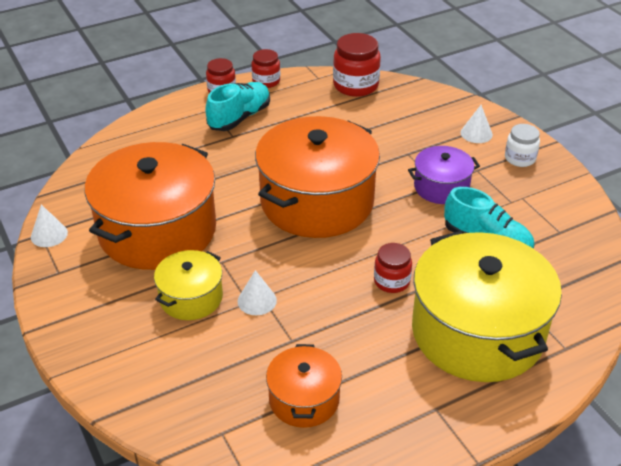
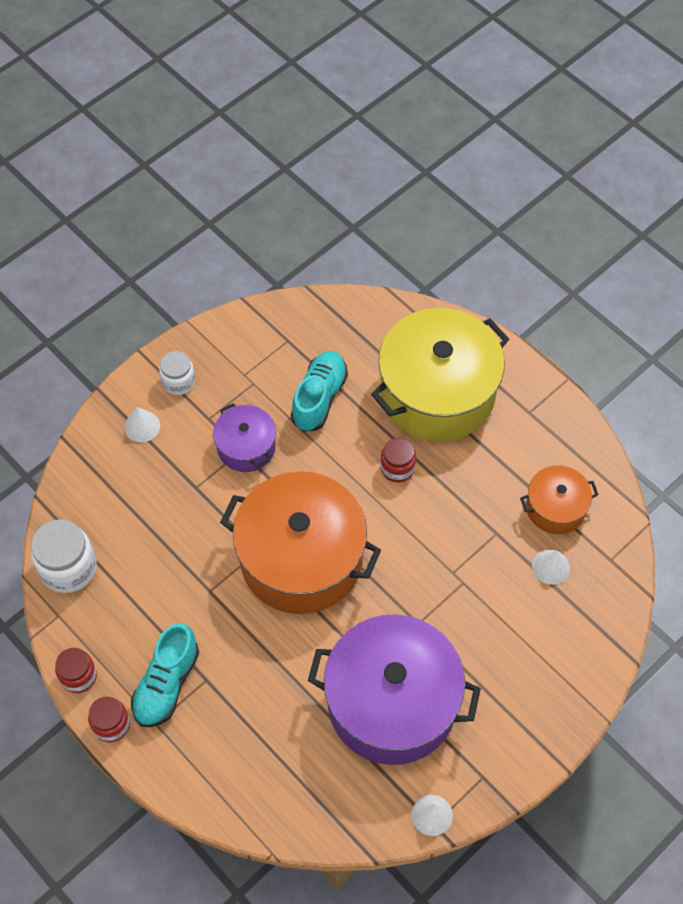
camera: 105 degrees left, 20 degrees up
orange pot [85,142,216,270] -> purple pot [308,614,481,765]
yellow pot [154,250,223,320] -> none
turquoise shoe [205,82,270,131] -> turquoise shoe turned 90 degrees counterclockwise [131,623,199,727]
white cone [238,270,277,315] -> white cone moved to [532,550,570,585]
red jar [333,33,381,97] -> white jar [31,520,97,593]

